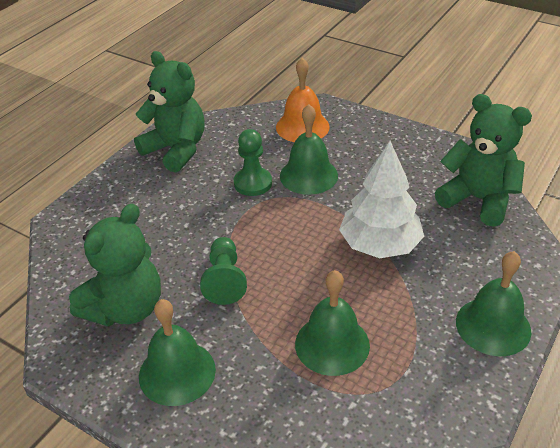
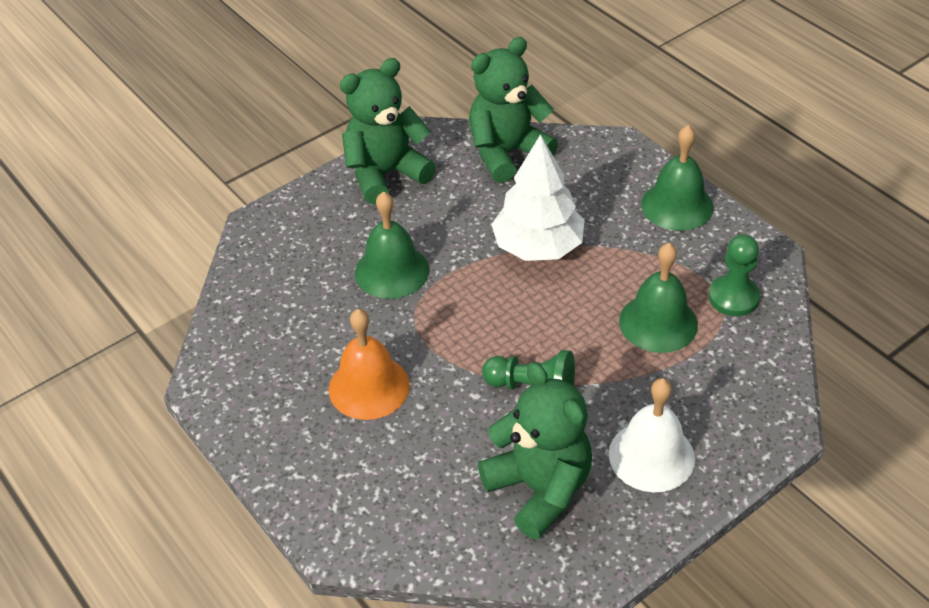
camera: 70 degrees left, 5 degrees up
green teddy bear [134,51,205,173] -> green teddy bear moved to [340,58,436,204]
green bell [139,299,216,406] -> white bell [609,378,695,492]
green pawn [234,129,272,196] -> green pawn moved to [708,234,760,316]
orange bell [276,58,330,142] -> orange bell moved to [329,309,410,420]

